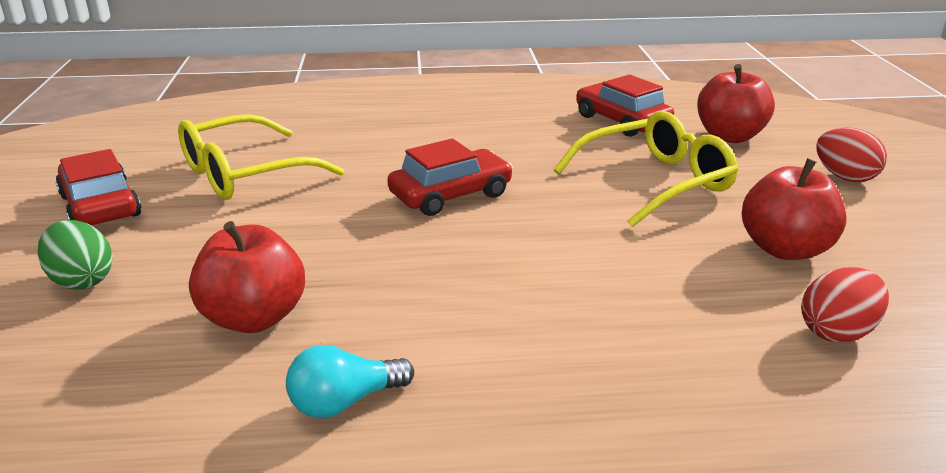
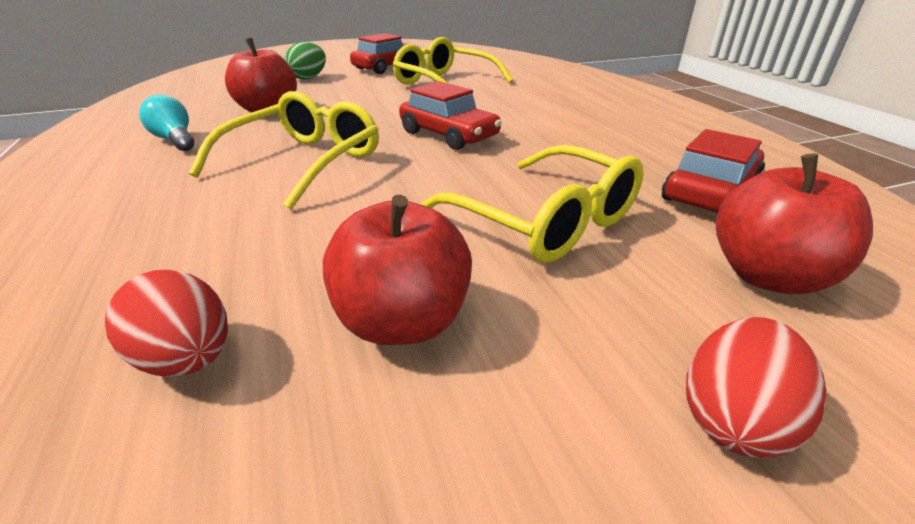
camera: 75 degrees right, 5 degrees up
none -> yellow glasses [189,91,379,210]

